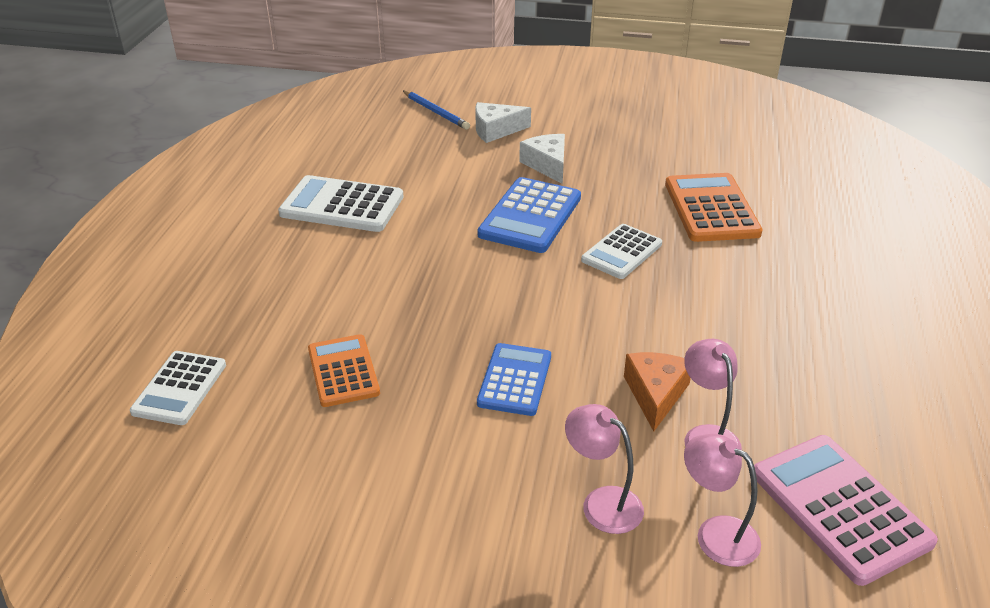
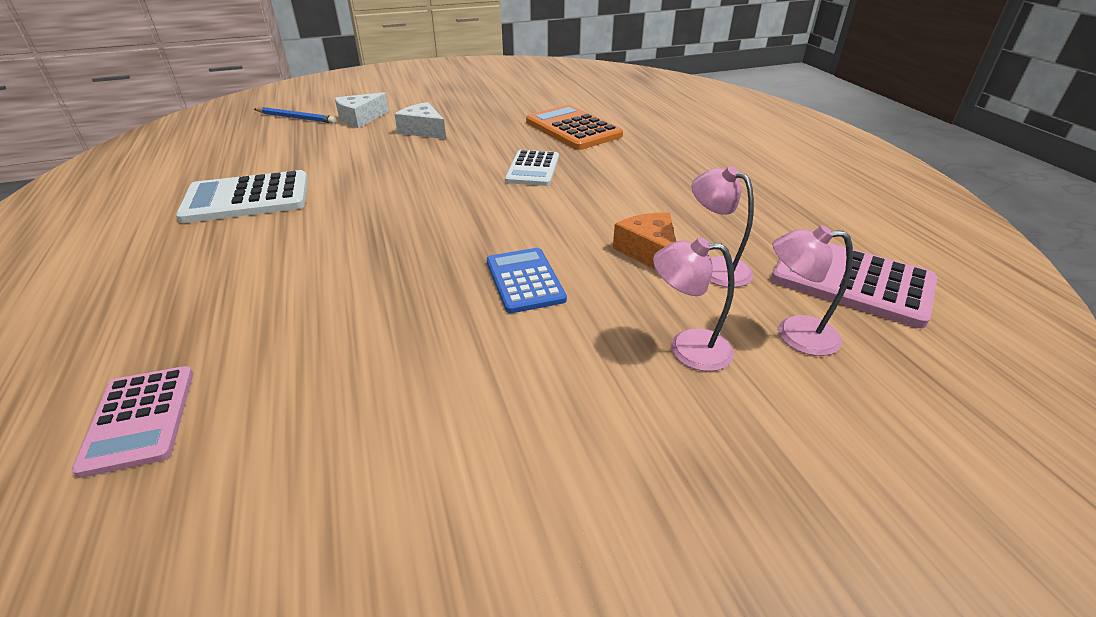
camera: 30 degrees left, 0 degrees up
white calculator [130,351,226,425] -> pink calculator [71,366,193,478]
orange calculator [308,334,380,407] -> none
blue calculator [477,177,581,253] -> none

